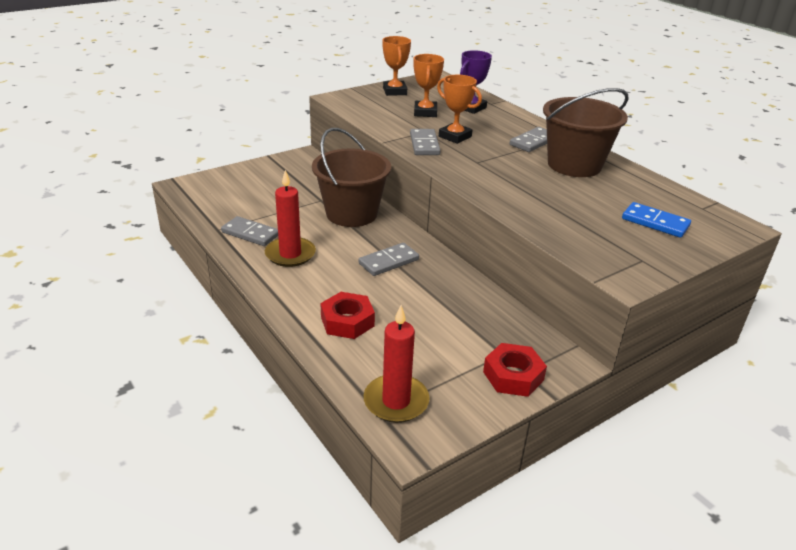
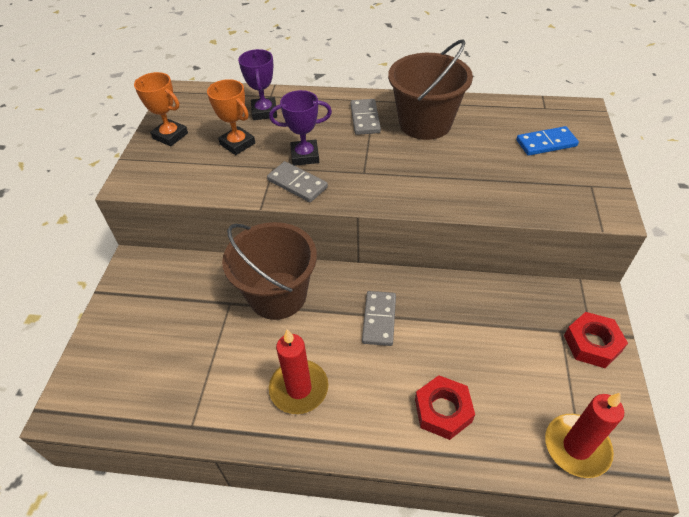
camera: 45 degrees left, 15 degrees up
grey domino [221,216,278,246] -> none
orange trophy [437,75,482,144] -> purple trophy [269,90,332,166]

